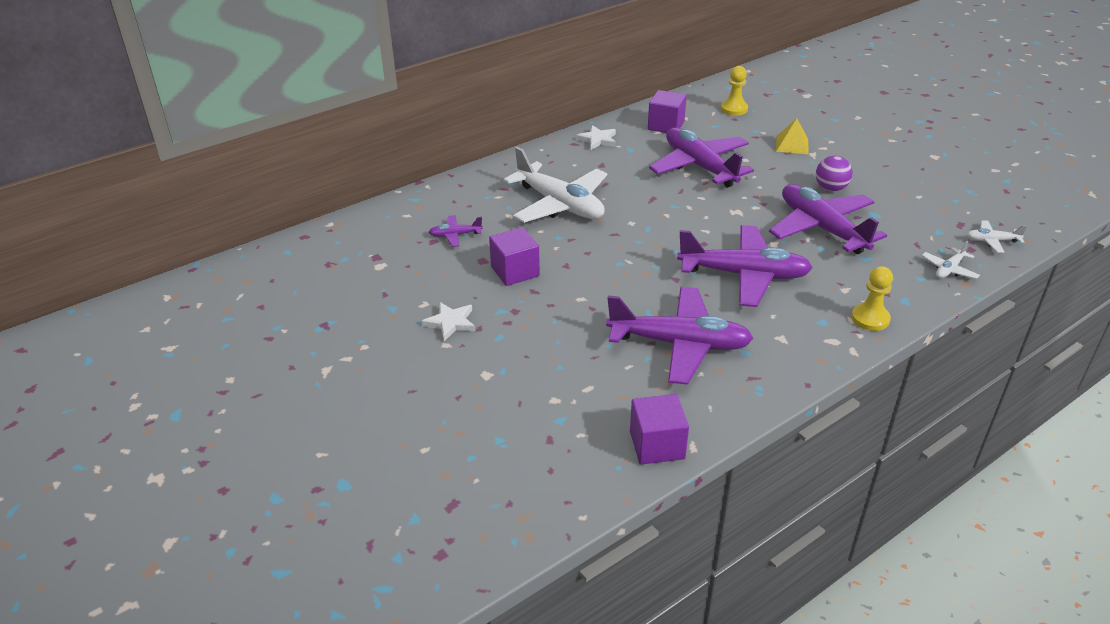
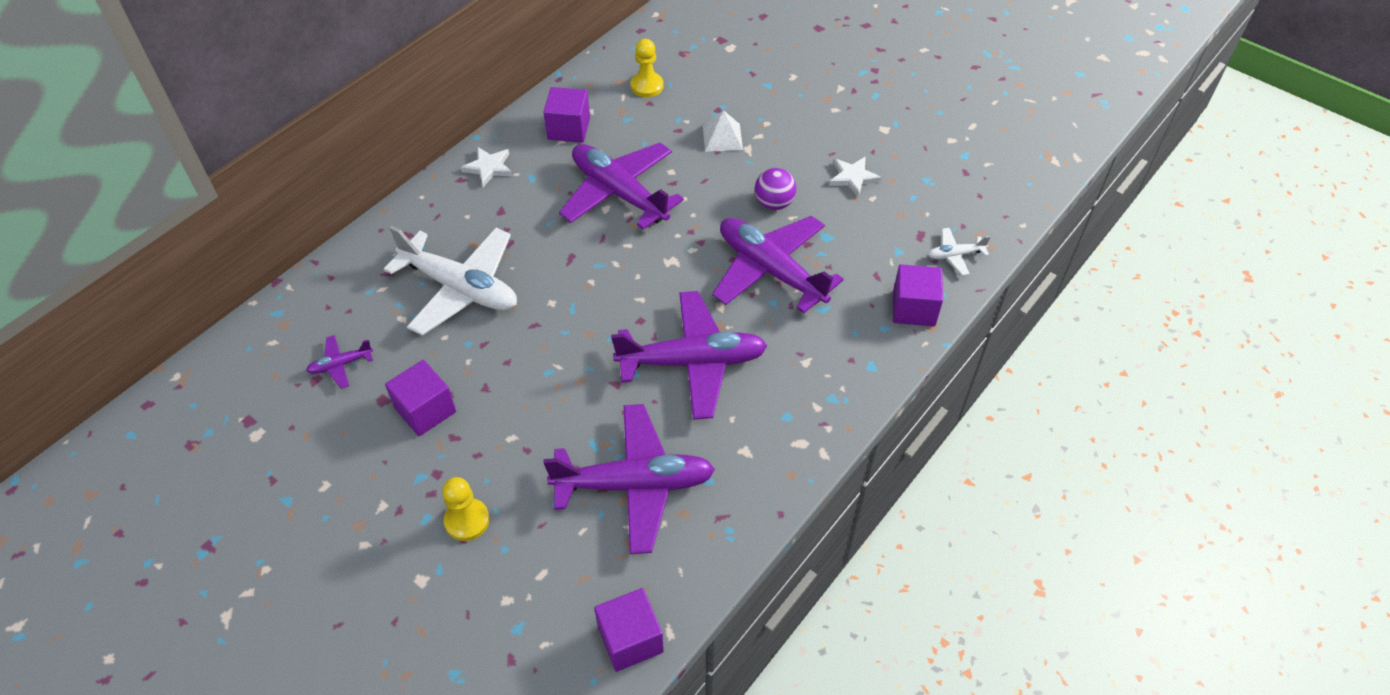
camera: 15 degrees left, 15 degrees up
white star [421,302,475,341] -> white star moved to [829,156,881,197]
yellow pyramid [776,118,809,154] -> white pyramid [703,110,743,152]
yellow pawn [851,266,893,331] -> yellow pawn moved to [442,477,490,541]
white plane [922,241,980,279] -> purple cube [893,264,943,326]

